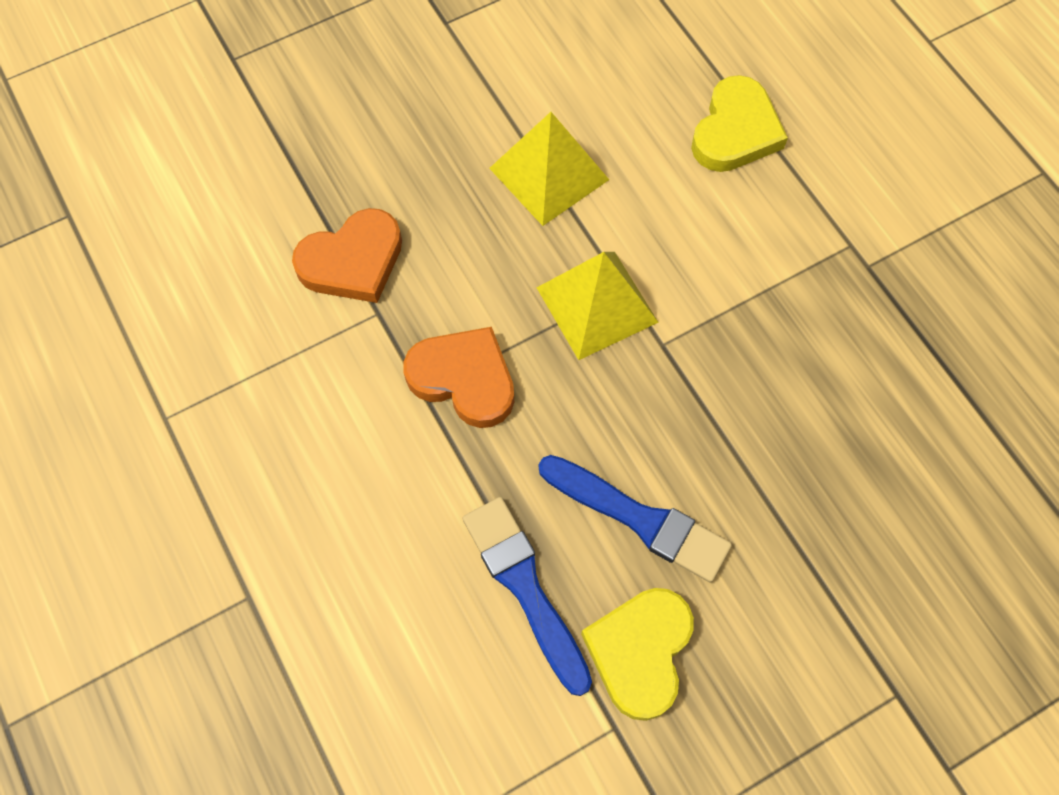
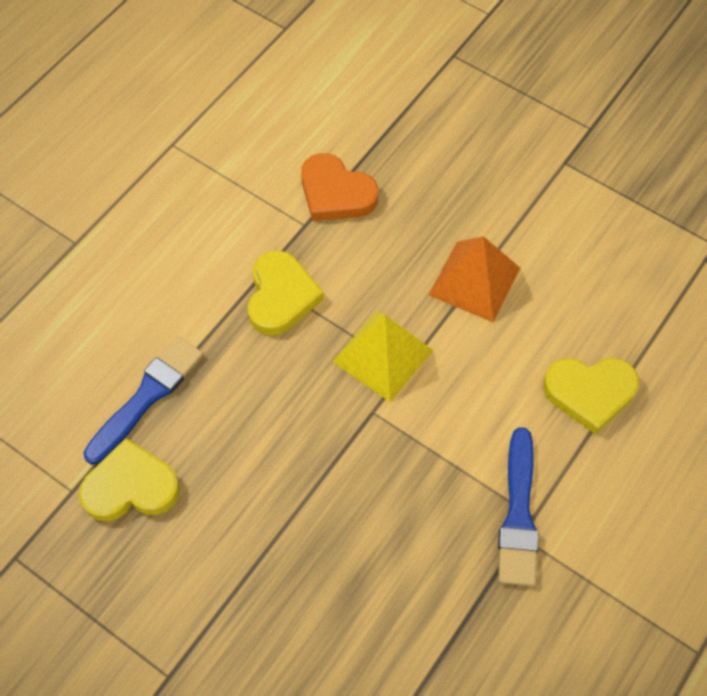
camera: 65 degrees right, 5 degrees down
orange heart [403,327,514,428] -> yellow heart [248,250,324,336]
yellow pyramid [489,112,609,226] -> orange pyramid [429,236,520,322]
blue brush [539,455,732,583] -> blue brush moved to [498,427,539,587]

